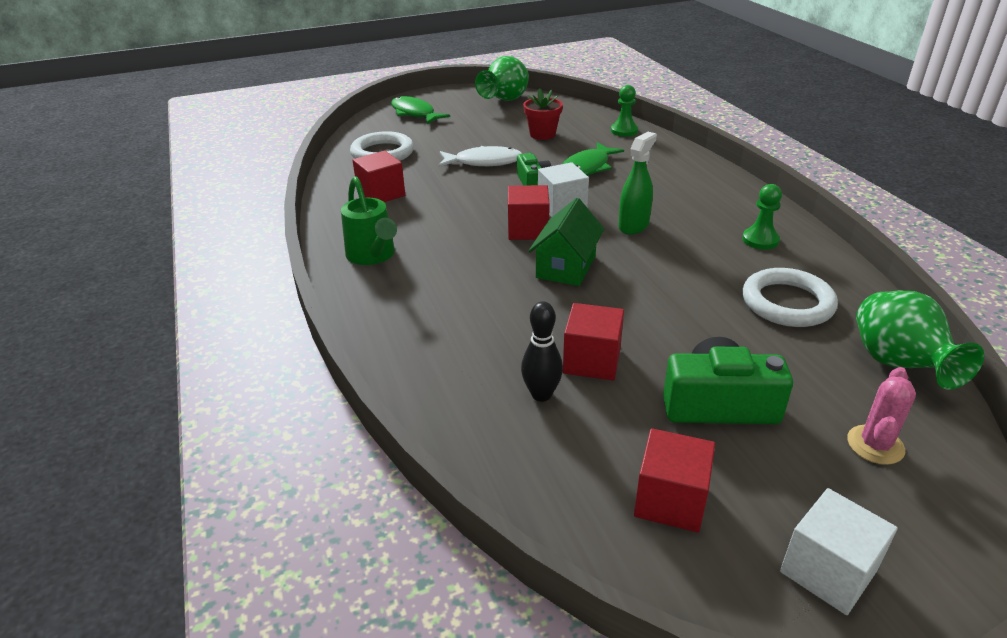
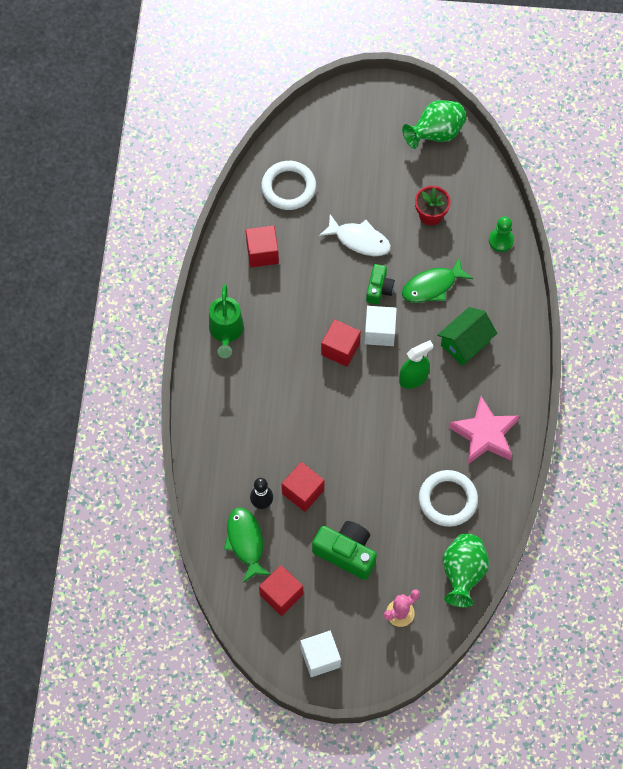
camera: 25 degrees right, 30 degrees up
green fish [391,96,450,124] -> green fish moved to [224,507,271,583]
green house [528,198,604,286] -> green house moved to [437,307,497,366]
green pawn [742,184,782,250] -> pink star [449,396,519,464]

